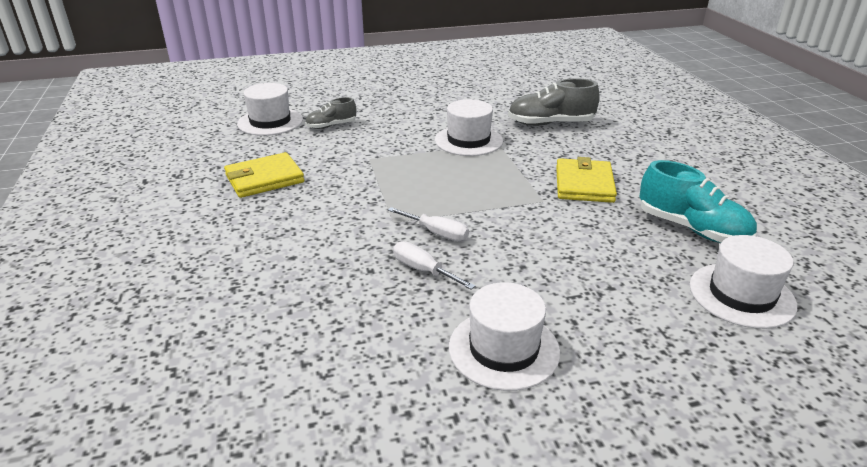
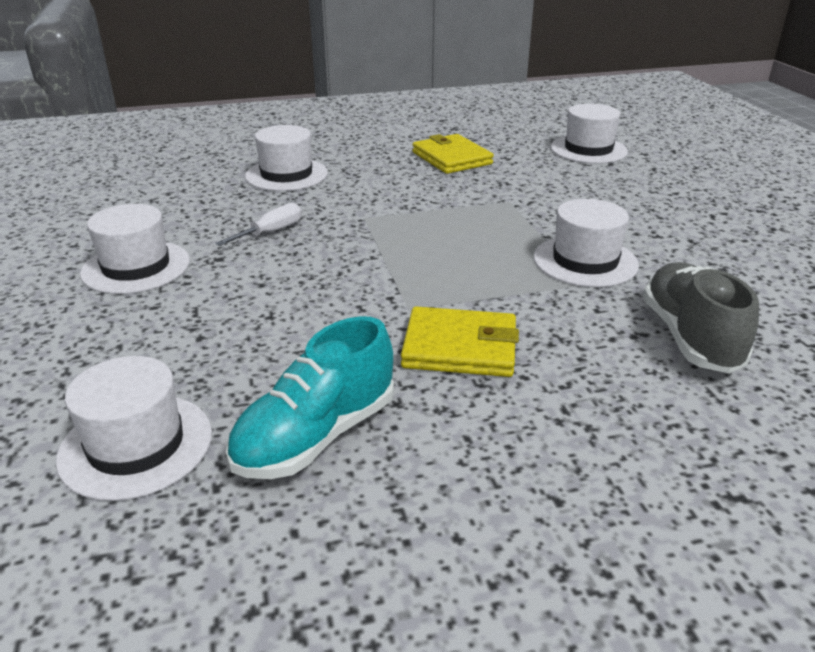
camera: 90 degrees right, 0 degrees up
grey shoe [305,97,356,129] -> none
white screwdriver [388,207,469,241] -> none
none -> white hat [245,125,328,191]

